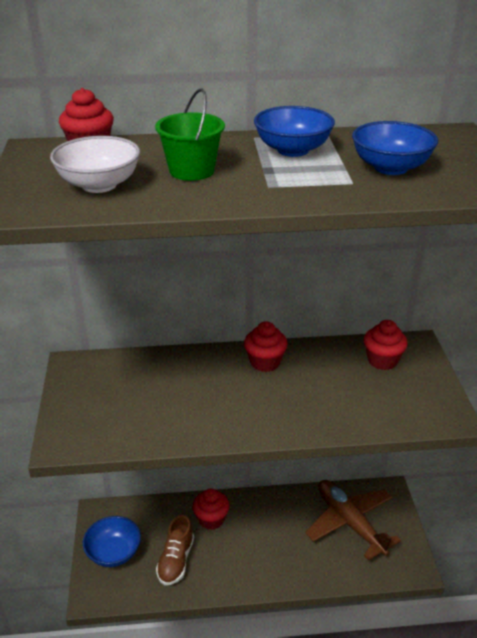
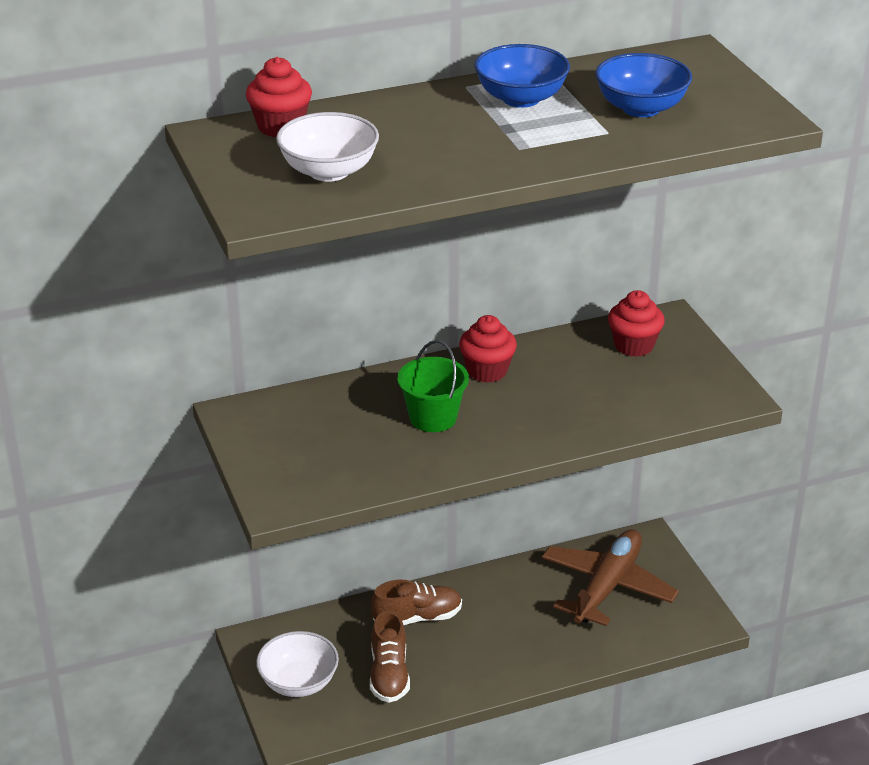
camera: 15 degrees left, 0 degrees up
blue bowl [83,516,141,567] -> white bowl [256,631,339,697]
green bucket [155,88,225,181] -> green bucket moved to [397,340,469,432]
red cupcake [192,489,230,530] -> brown shoe [371,580,462,625]
brown plane [305,480,401,560] -> brown plane turned 75 degrees clockwise [542,529,679,626]

